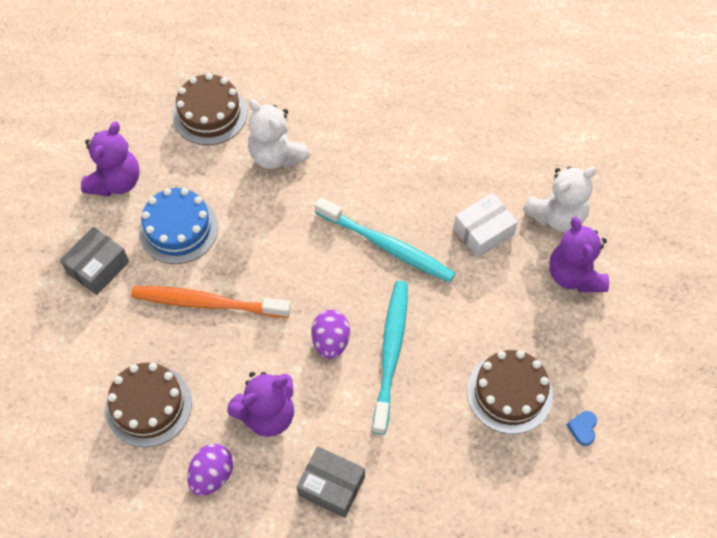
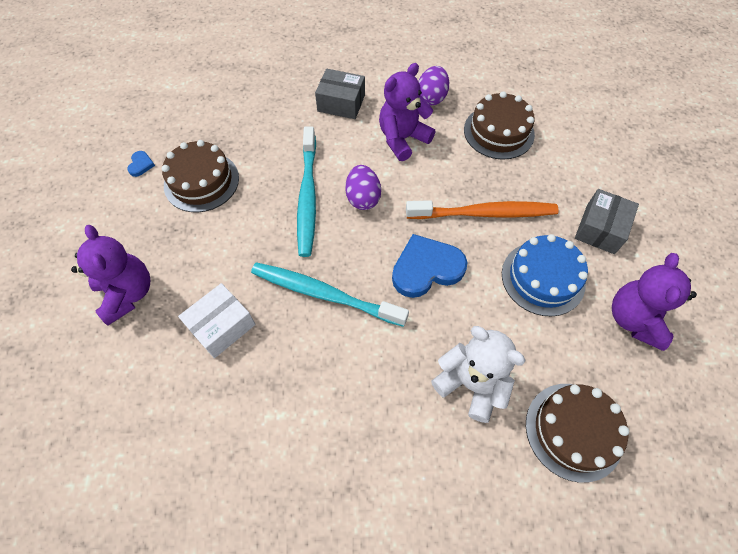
camera: 170 degrees right, 0 degrees up
white teddy bear [523,166,597,232] -> none
none -> blue heart [392,234,467,298]

